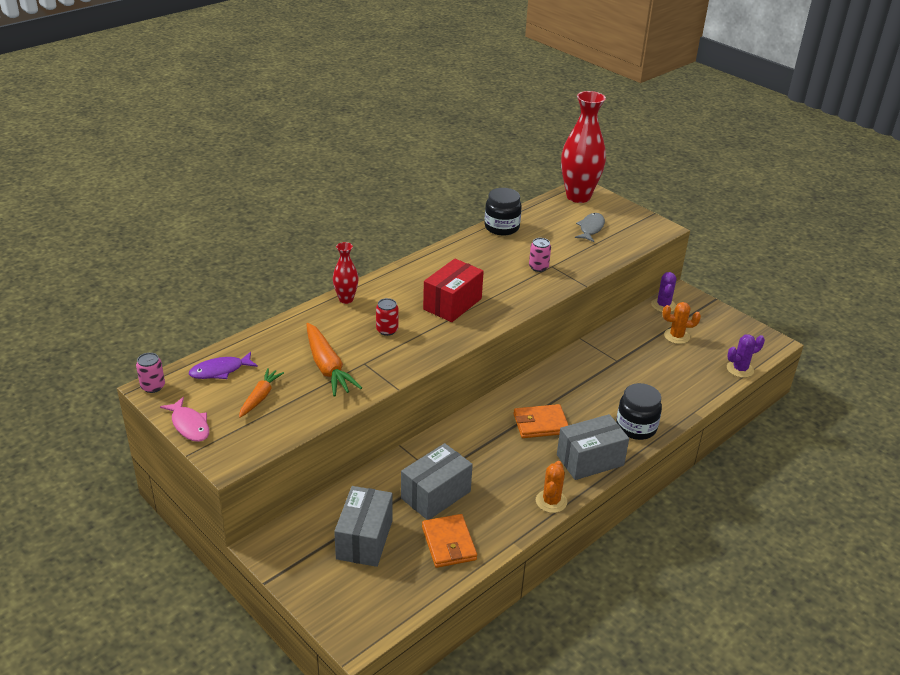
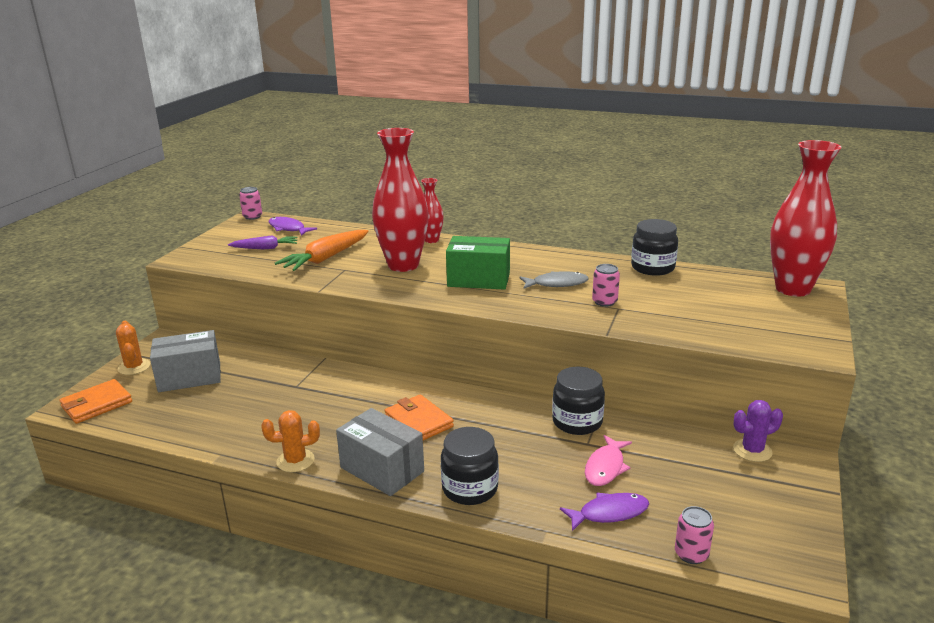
camera: 65 degrees right, 10 degrees down
pink fish [160,397,209,442] -> pink fish moved to [585,435,632,486]
orange carrot [239,368,284,418] -> purple carrot [228,235,298,249]
red can [376,298,398,336] -> red vase [372,128,429,272]
grey box [401,443,473,520] -> none
orange wallet [422,514,477,568] -> orange wallet moved to [59,379,132,424]
red box [423,259,484,322] -> green box [446,236,510,290]
grey fish [575,213,605,242] -> grey fish moved to [519,271,589,289]
orange cactus [662,302,701,344] -> orange cactus moved to [116,321,150,375]
purple cactus [727,334,765,378] -> pink can [675,506,714,564]
none -> black jar [552,367,605,435]
none -> purple fish [560,493,649,531]

